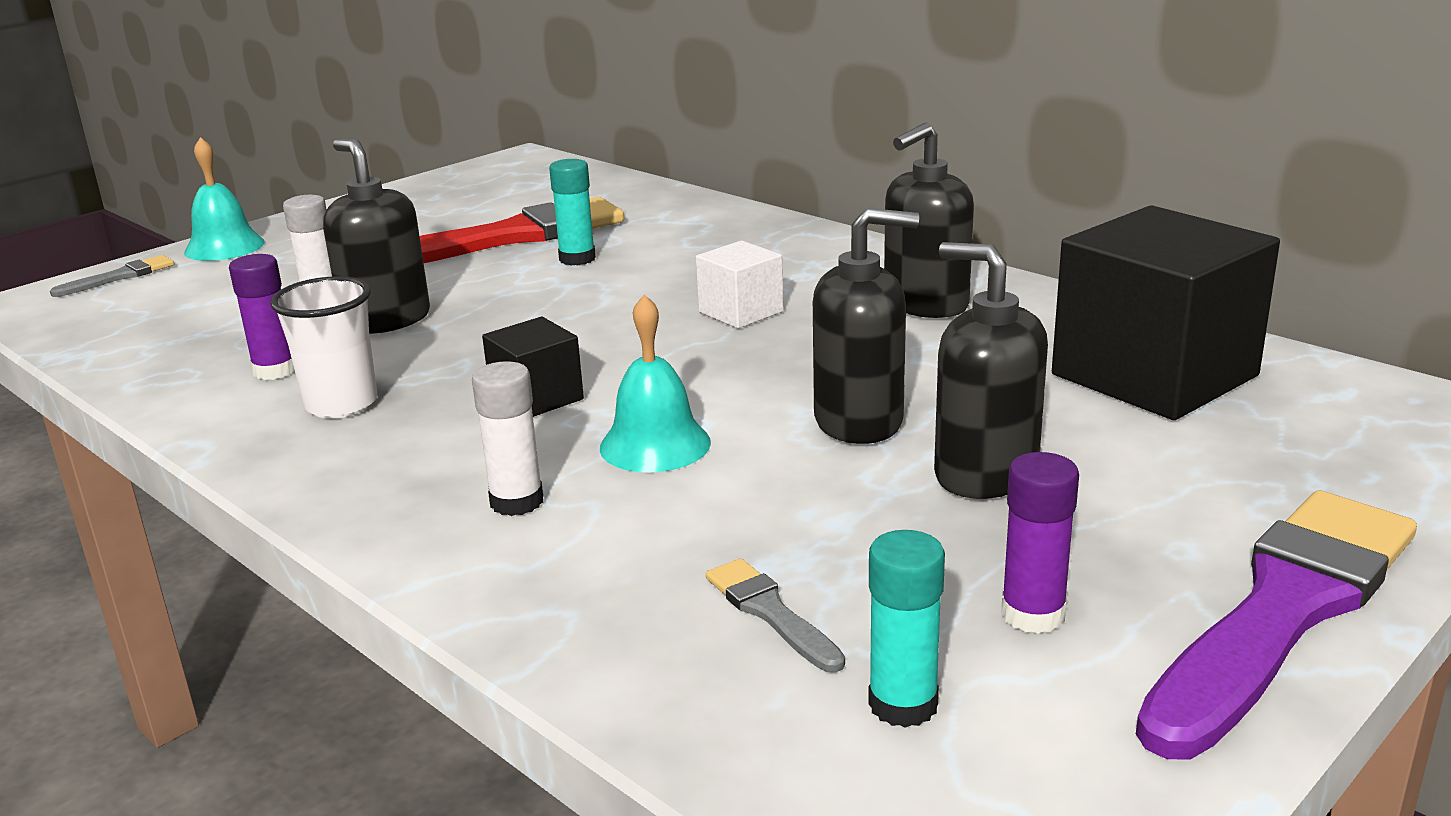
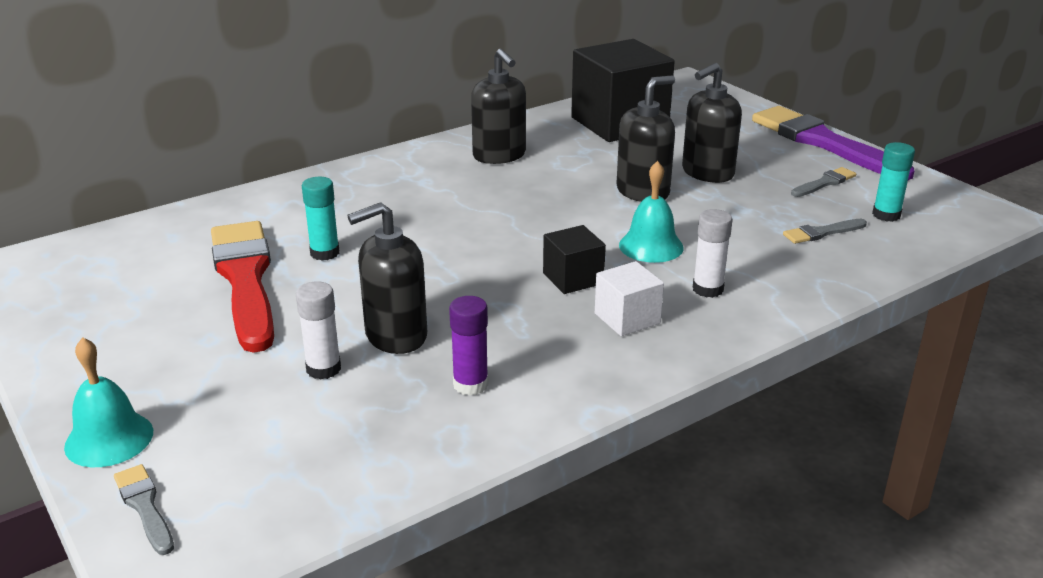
camera: 80 degrees left, 5 degrees up
white cup [270,276,377,419] -> none
white cube [696,241,783,328] -> white cube moved to [595,261,664,336]
black soap dispenser [813,208,919,444] -> black soap dispenser turned 45 degrees clockwise [617,75,675,202]
purple glue stick [1001,452,1079,634] -> grey brush [791,167,856,197]

